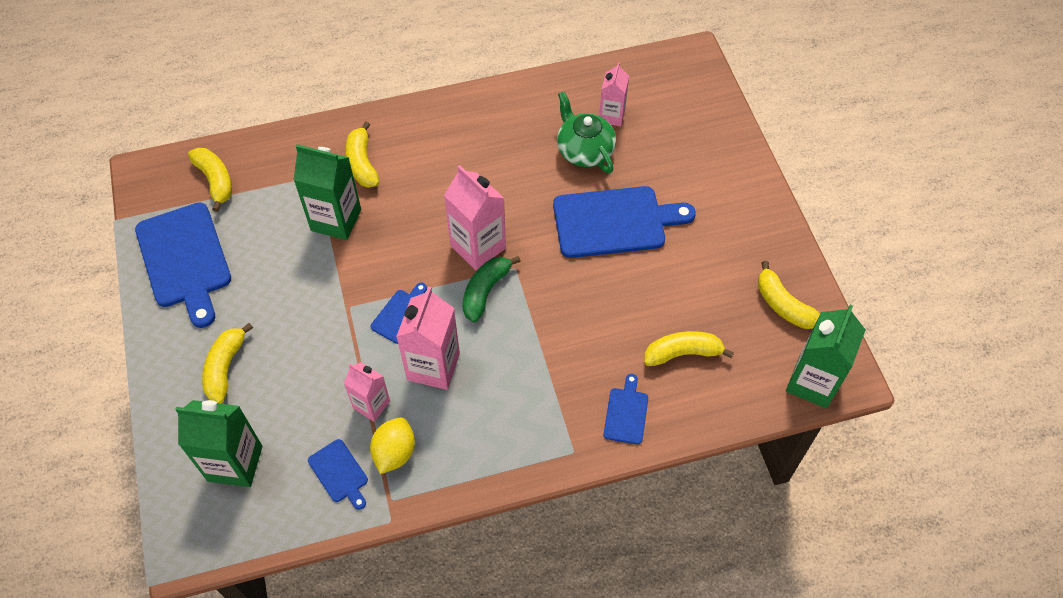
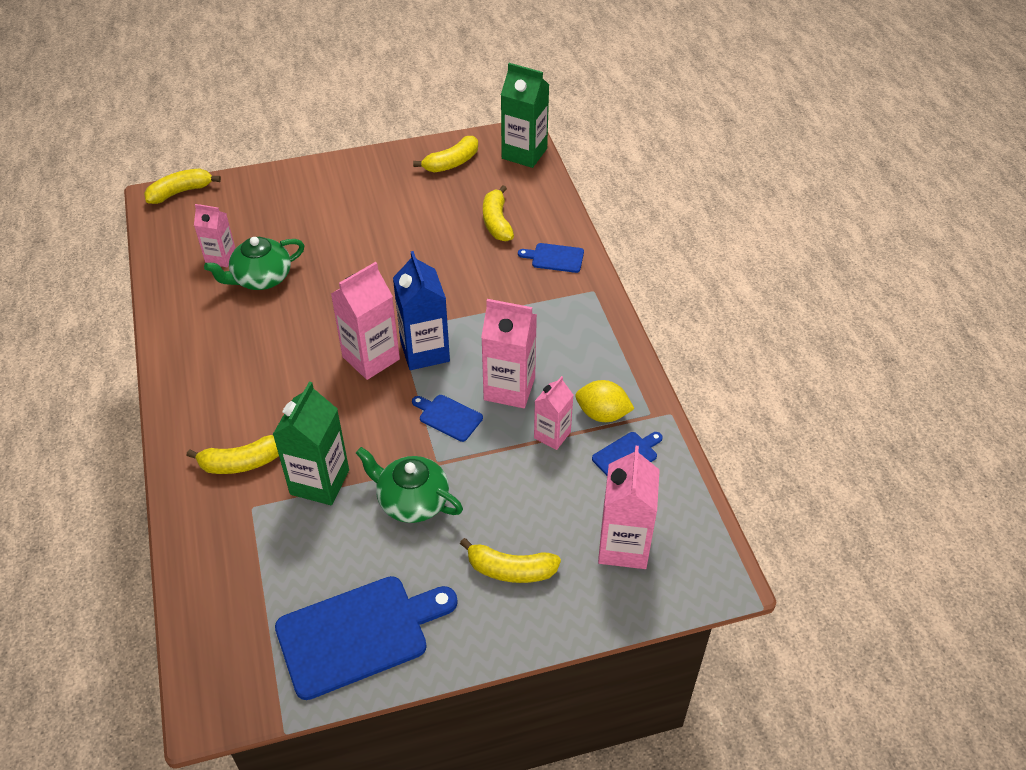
camera: 90 degrees left, 10 degrees down
green carton [175,400,262,487] -> pink carton [598,446,660,569]
yellow banana [188,148,232,212] -> yellow banana moved to [144,169,221,204]
green banana [463,256,521,322] -> blue carton [393,251,450,370]
blue cutting board [553,186,696,258] -> none
none -> green teapot [356,447,463,523]

